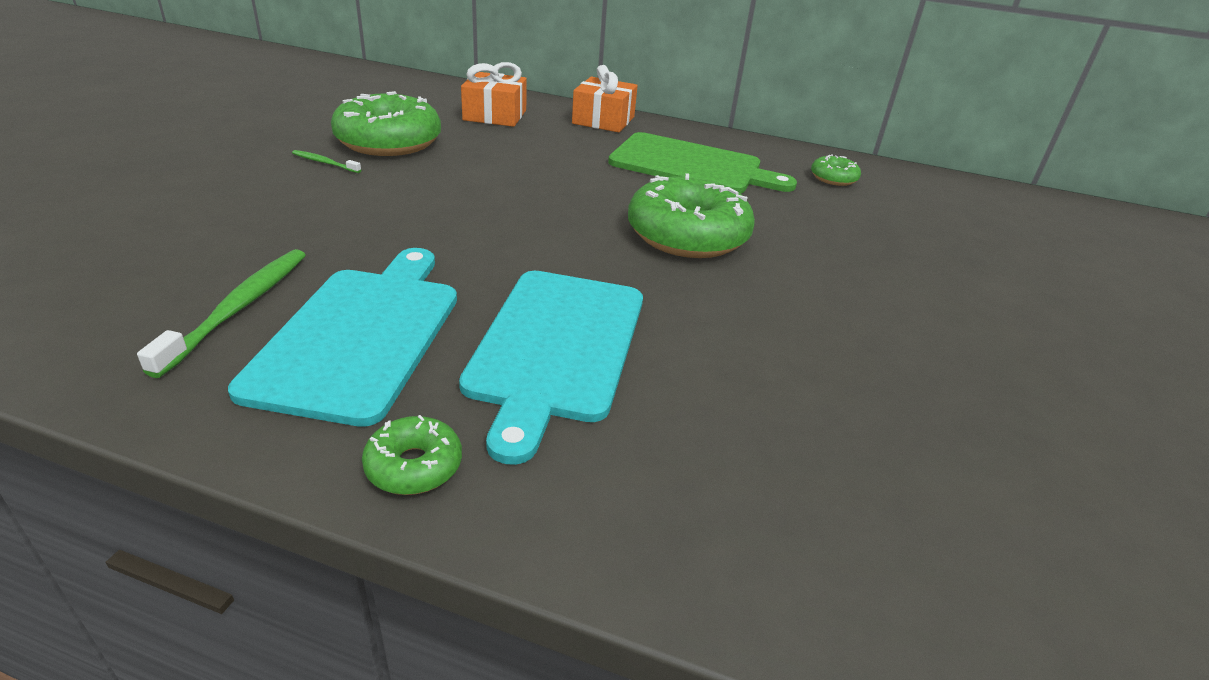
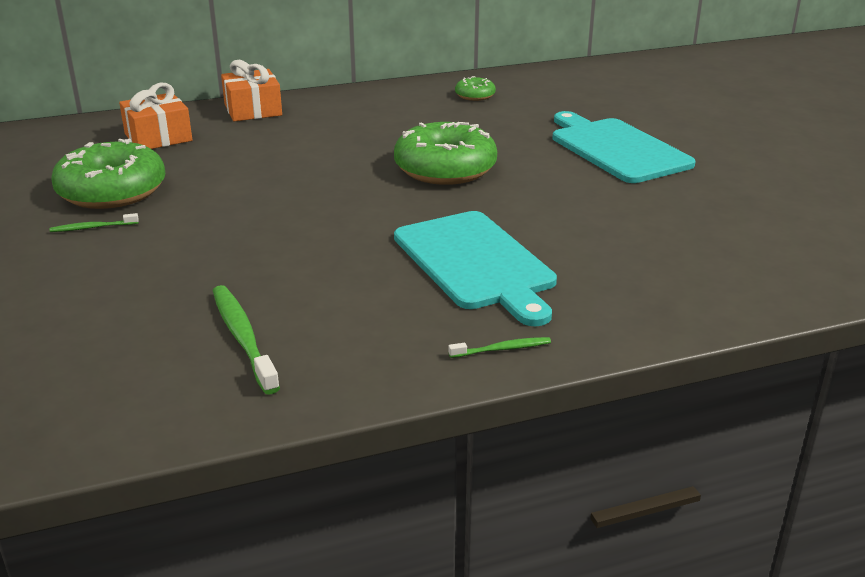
camera: 35 degrees left, 5 degrees down
turquoise cutting board [228,248,457,427] -> turquoise cutting board moved to [552,111,696,183]
green donut [362,415,462,495] -> green toothbrush [448,337,551,358]
green cutting board [608,132,797,194] -> none

